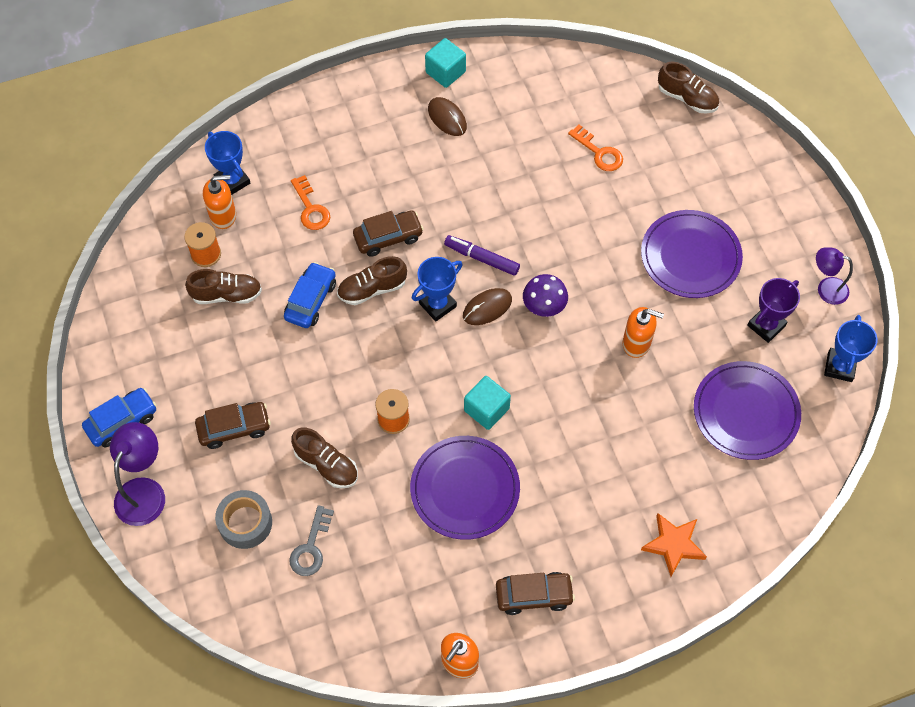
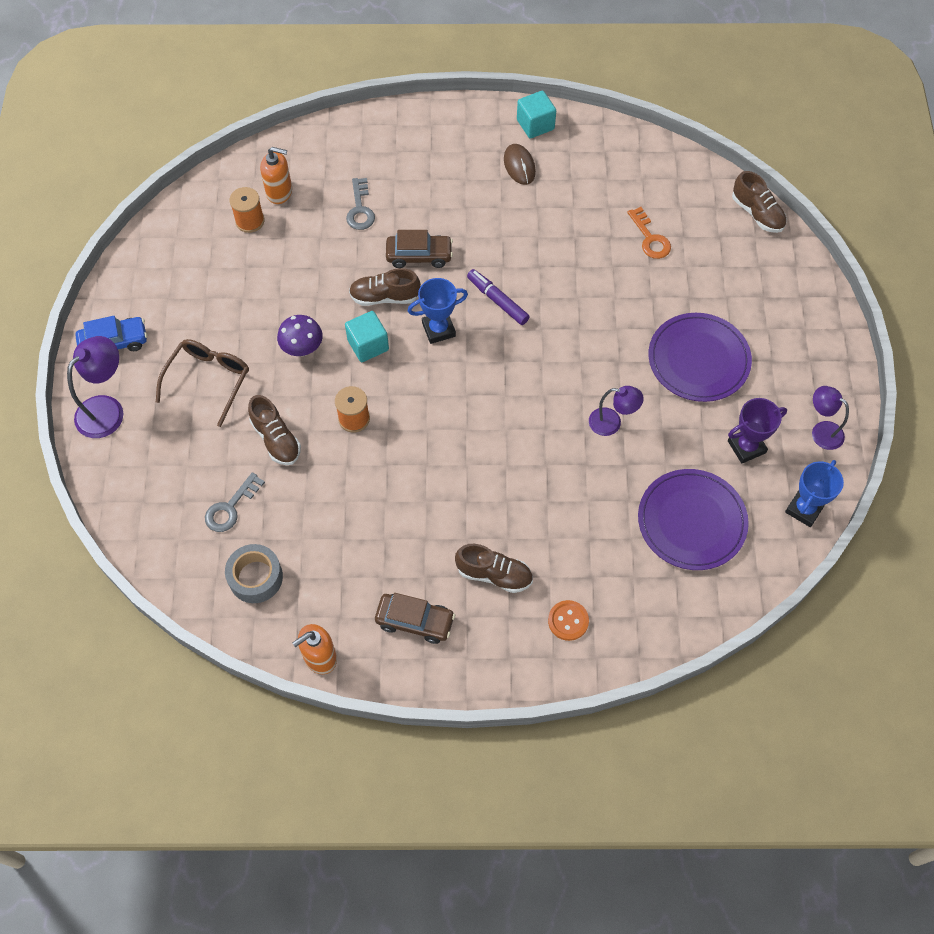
camera: 20 degrees right, 0 degrees up
brown shoe [185,269,262,304] -> brown shoe moved to [455,544,533,593]
brown car [195,402,271,449] -> brown glasses [156,339,249,427]
blue trophy [205,131,250,195] -> none
grey tape [215,490,272,549] -> grey tape moved to [225,544,283,603]
blue car [284,262,336,328] -> none
orange key [291,175,330,230] -> grey key [346,178,375,230]
purple plate [410,436,520,540] -> none
brown mouse [463,288,512,325] -> none
turquoise cube [464,376,511,430] -> turquoise cube moved to [345,311,389,362]
purple mushroom [523,274,568,317] -> purple mushroom moved to [277,315,323,356]
orange soap dispenser [623,307,664,358] -> purple lamp [589,386,644,436]
orange star [641,513,707,576] -> orange button [548,600,589,641]

